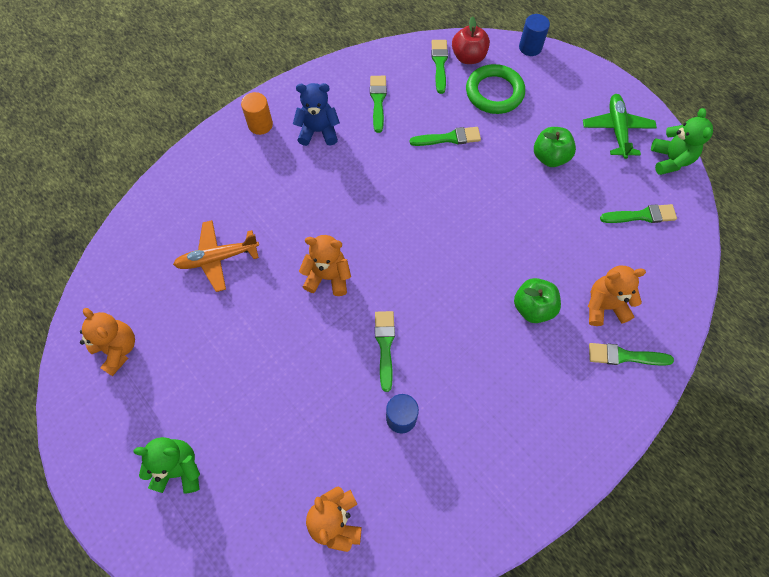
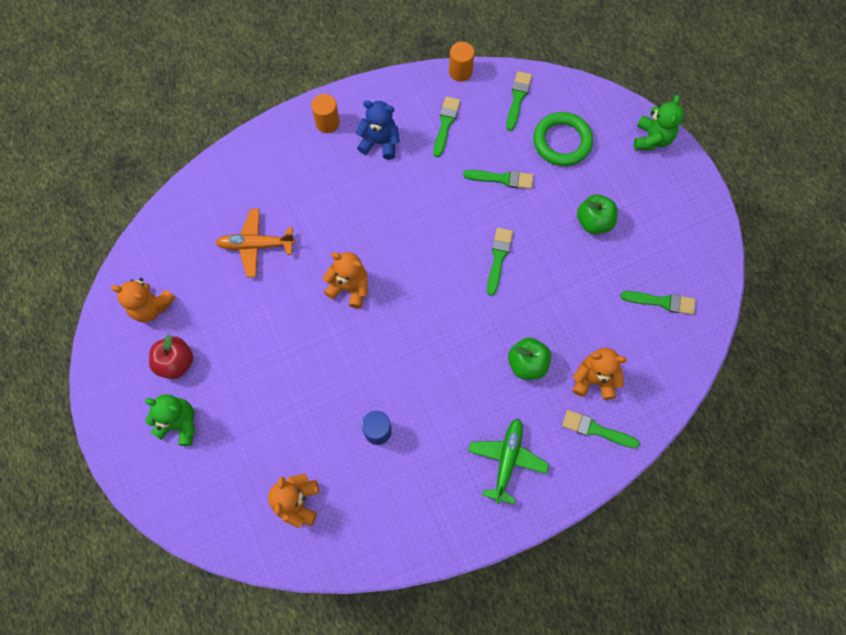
camera: 15 degrees right, 5 degrees up
orange teddy bear [80,308,135,376] -> orange teddy bear turned 135 degrees clockwise [111,278,176,322]
green brush [375,311,395,392] -> green brush moved to [487,228,513,296]
red apple [452,16,490,64] -> red apple moved to [149,334,193,379]
blue cylinder [519,14,550,56] -> none
green plane [583,94,657,159] -> green plane moved to [468,418,549,505]
green teddy bear [651,108,713,175] -> green teddy bear moved to [634,95,684,150]
none -> orange cylinder [449,42,474,82]

